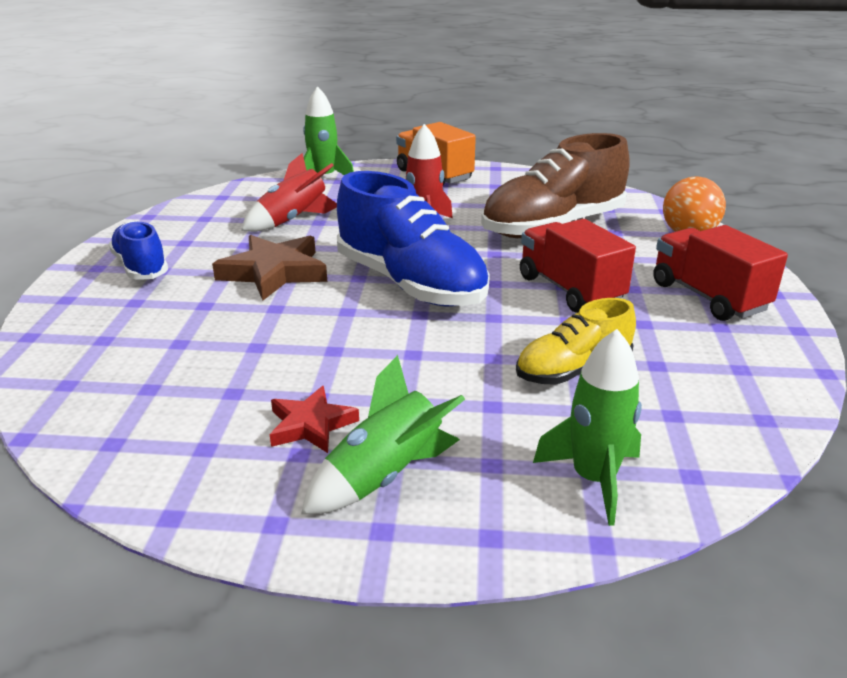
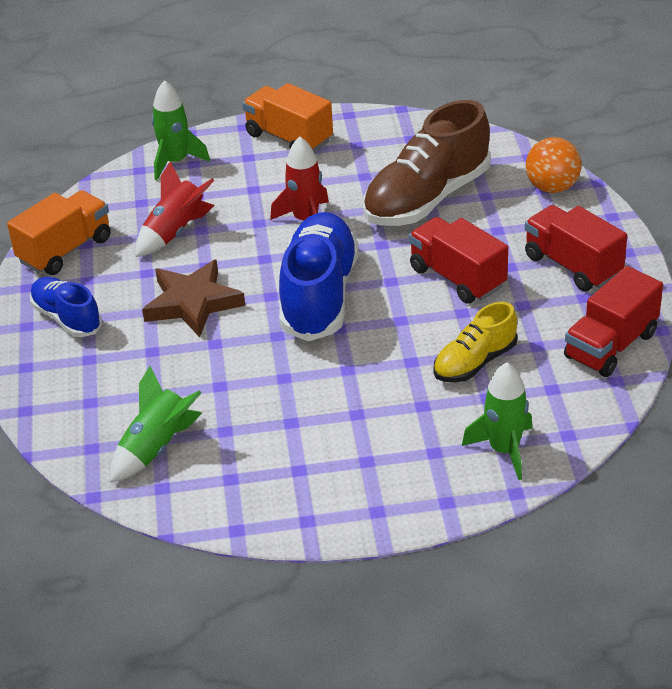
camera: 10 degrees left, 10 degrees up
red star [270,386,359,453] -> none
green rocket [301,355,465,514] -> green rocket moved to [110,366,202,483]
blue shoe [337,171,490,307] -> blue shoe turned 120 degrees counterclockwise [279,212,359,341]
none -> orange truck [7,190,111,275]
none -> red truck [564,266,663,377]

